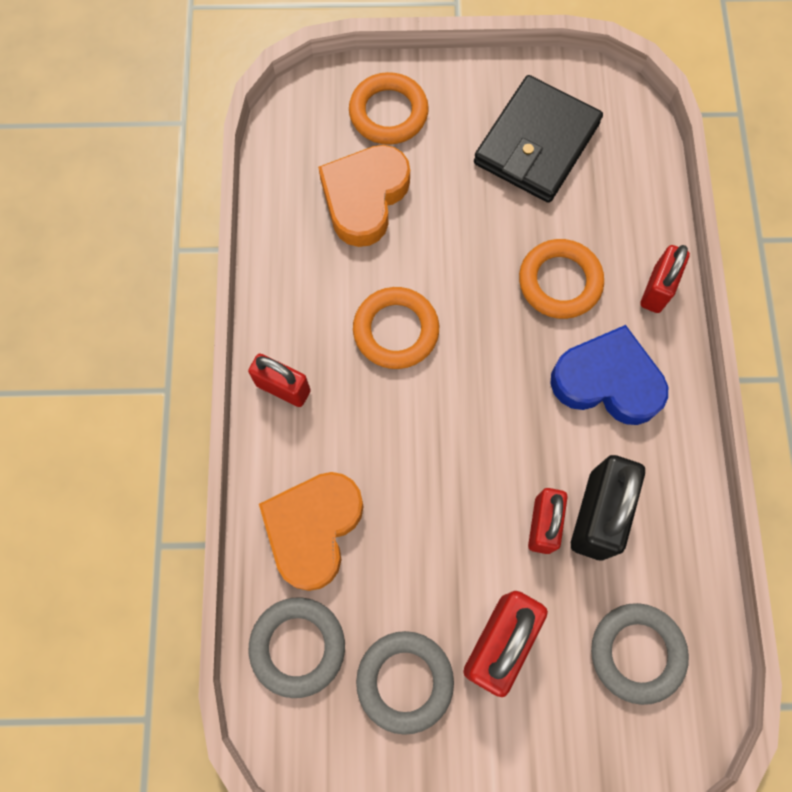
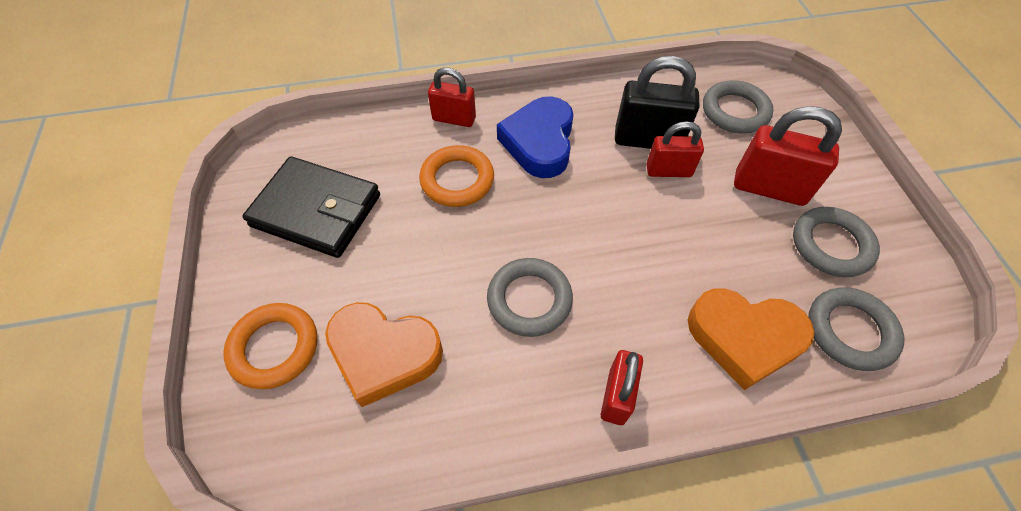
camera: 100 degrees left, 15 degrees down
orange ring [353,287,439,369] -> grey ring [487,258,573,337]

